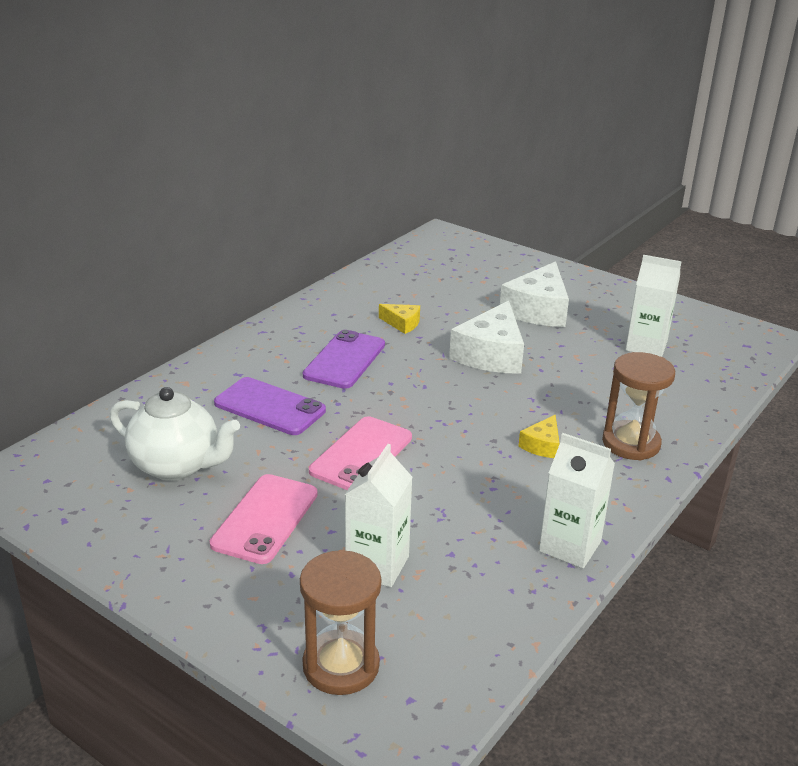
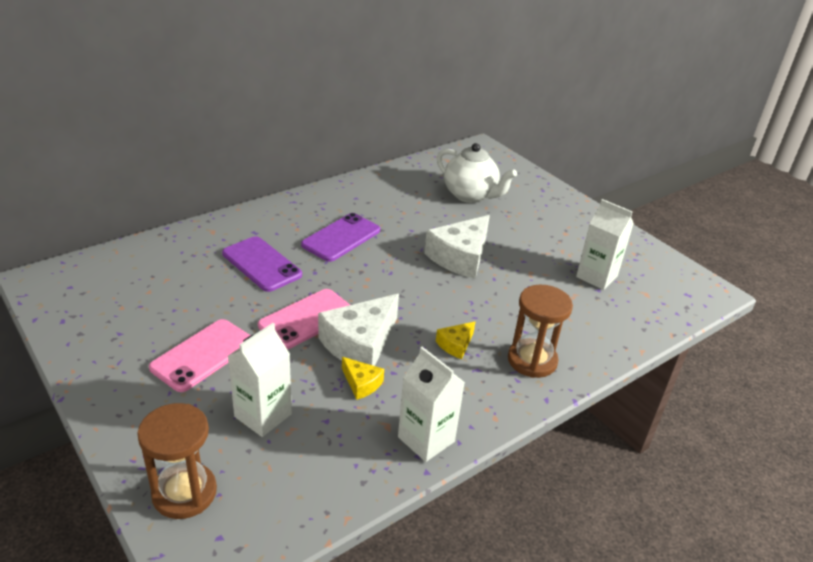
camera: 15 degrees right, 5 degrees up
white teapot [110,387,240,481] -> white teapot moved to [437,143,517,203]
yellow cheese [379,304,420,334] -> yellow cheese moved to [342,357,384,400]
white cheese [500,261,569,327] -> white cheese moved to [318,294,399,366]

